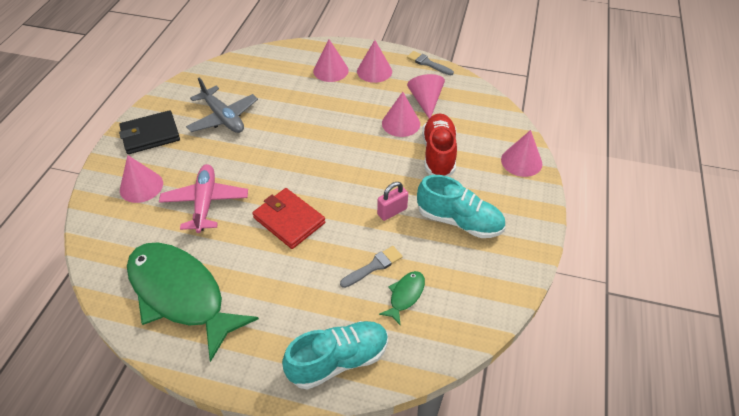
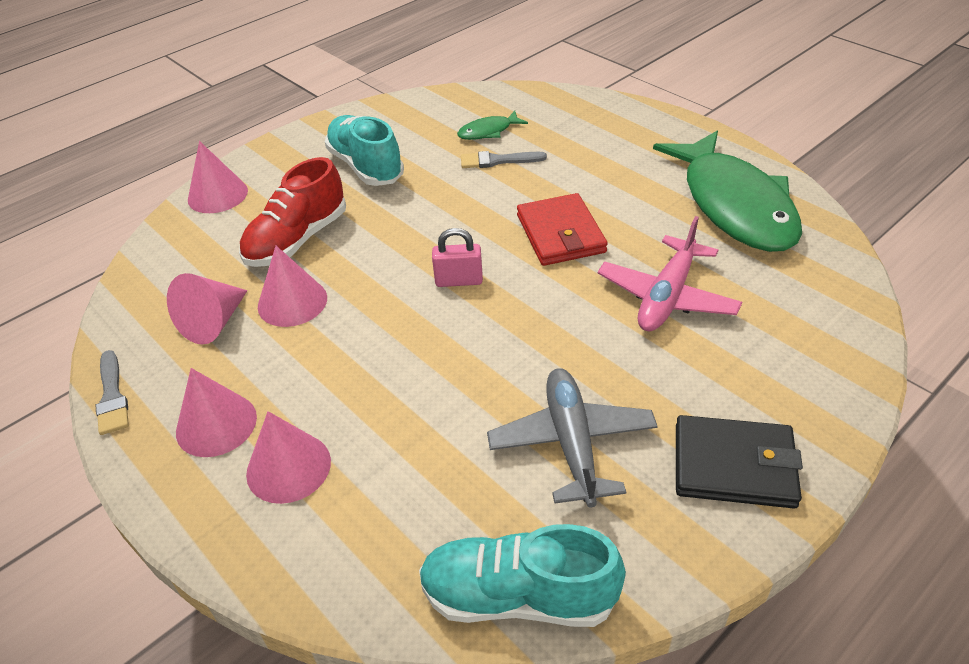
camera: 145 degrees left, 5 degrees down
pink cone [120,155,163,203] -> none
turquoise shoe [282,321,388,389] -> turquoise shoe moved to [419,524,626,627]
pink padlock [377,182,408,221] -> pink padlock moved to [432,228,483,287]

